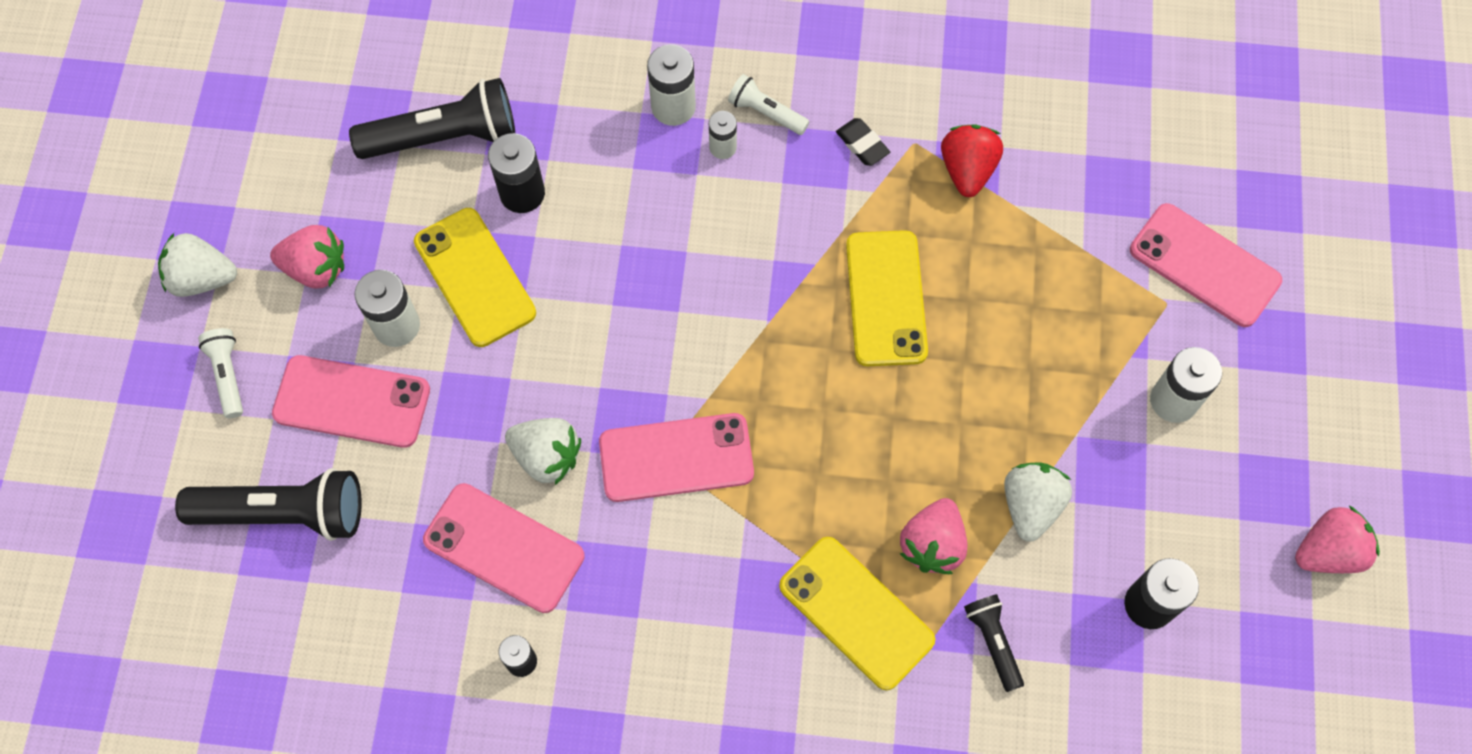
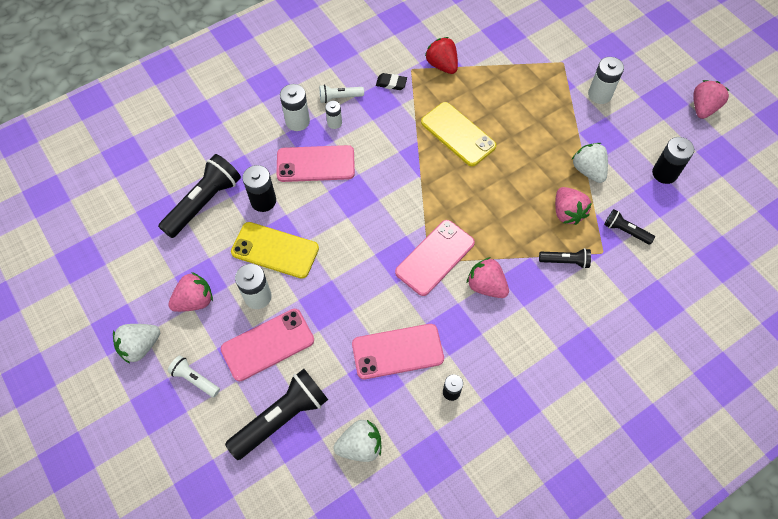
camera: 40 degrees left, 5 degrees down
white strawberry [505,418,581,485] -> white strawberry moved to [333,420,381,462]
yellow phone [779,537,935,690] -> black flashlight [539,248,591,269]
pink phone [1130,203,1282,327] -> pink phone moved to [276,145,355,182]
none -> pink strawberry [467,257,509,298]

